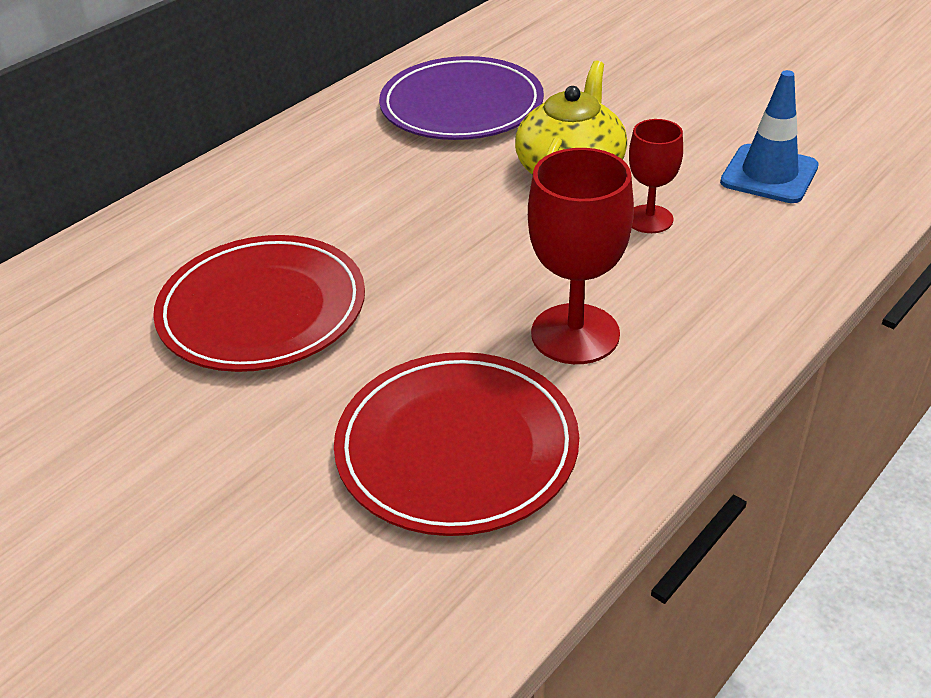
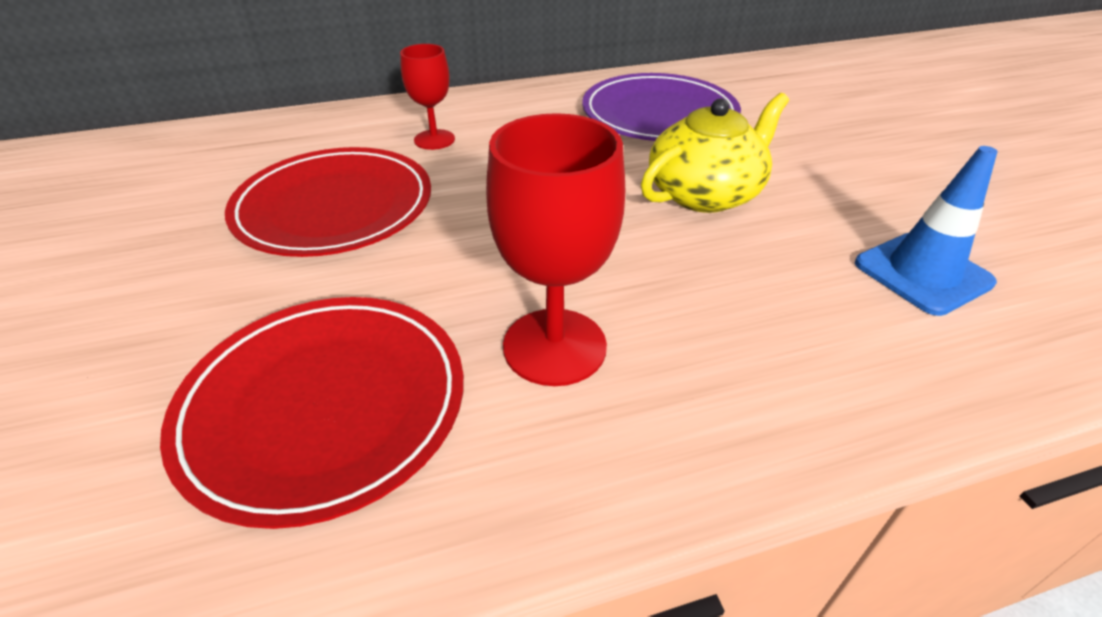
camera: 30 degrees right, 0 degrees up
red goblet [629,119,683,233] -> red goblet moved to [400,44,455,150]

